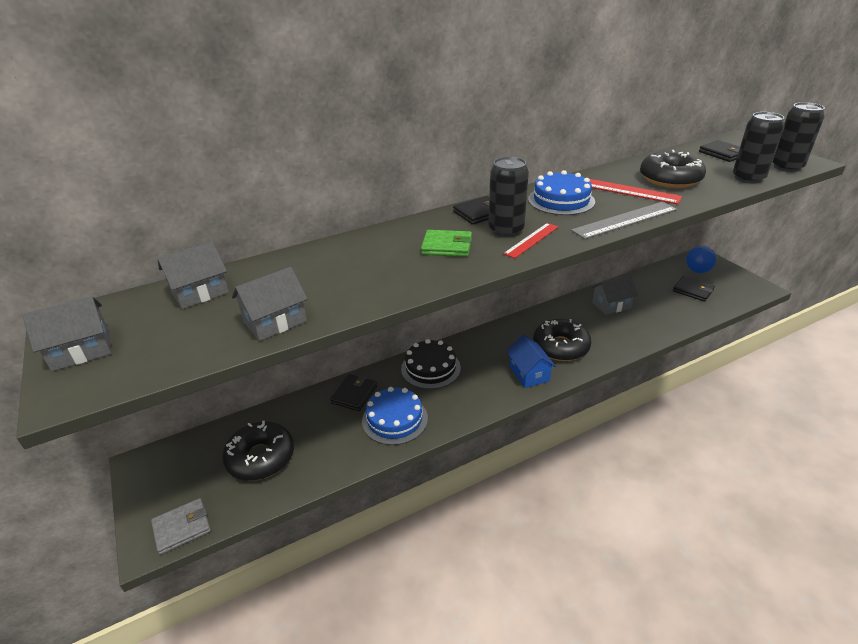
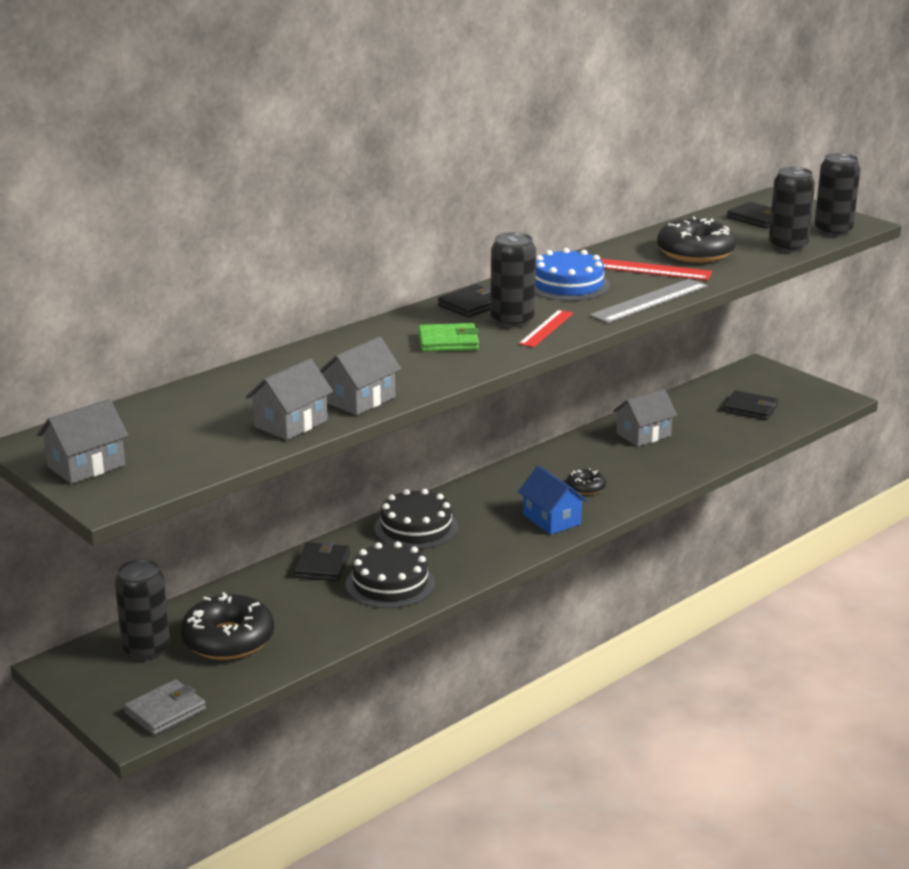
camera: 15 degrees left, 10 degrees down
grey house [158,241,229,309] -> grey house moved to [320,337,401,415]
blue cake [362,387,428,445] -> black cake [346,541,435,608]
black donut [533,319,591,361] -> black donut [566,468,606,495], size x0.50
blue ball [686,246,716,273] -> none
none -> black can [114,559,170,661]

